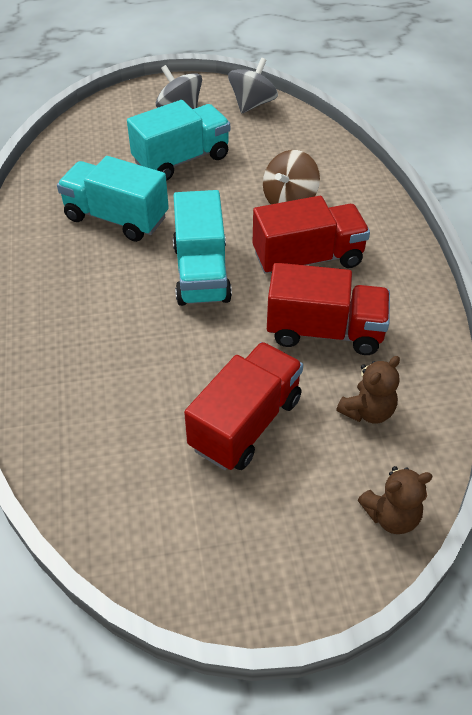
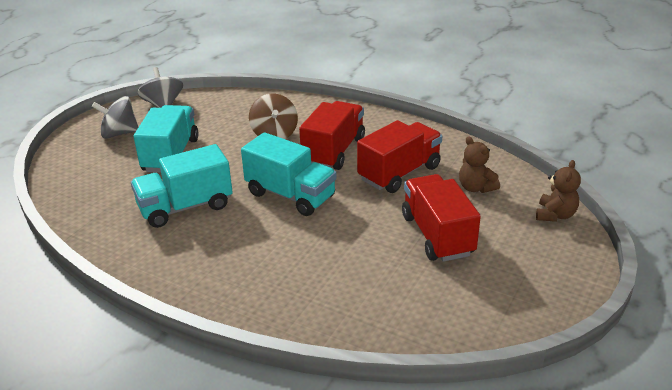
camera: 50 degrees left, 15 degrees down
brown teddy bear [336,356,400,424] -> brown teddy bear turned 150 degrees clockwise [459,136,500,193]

